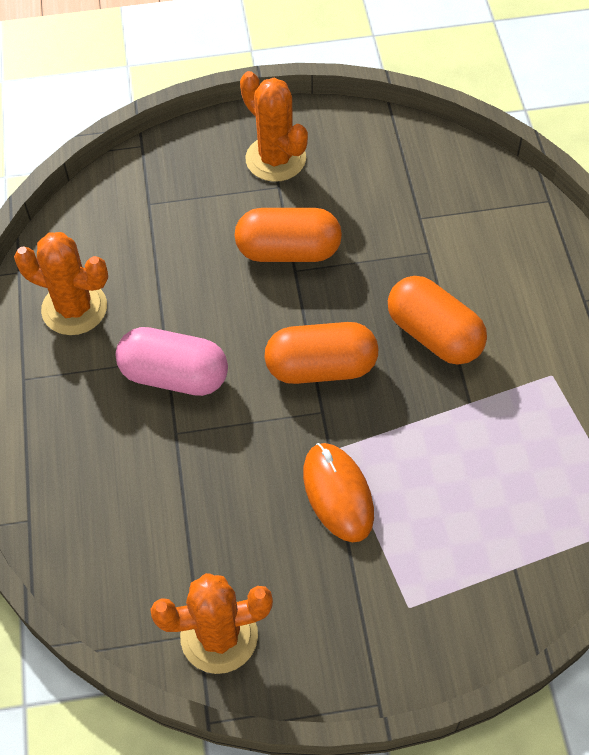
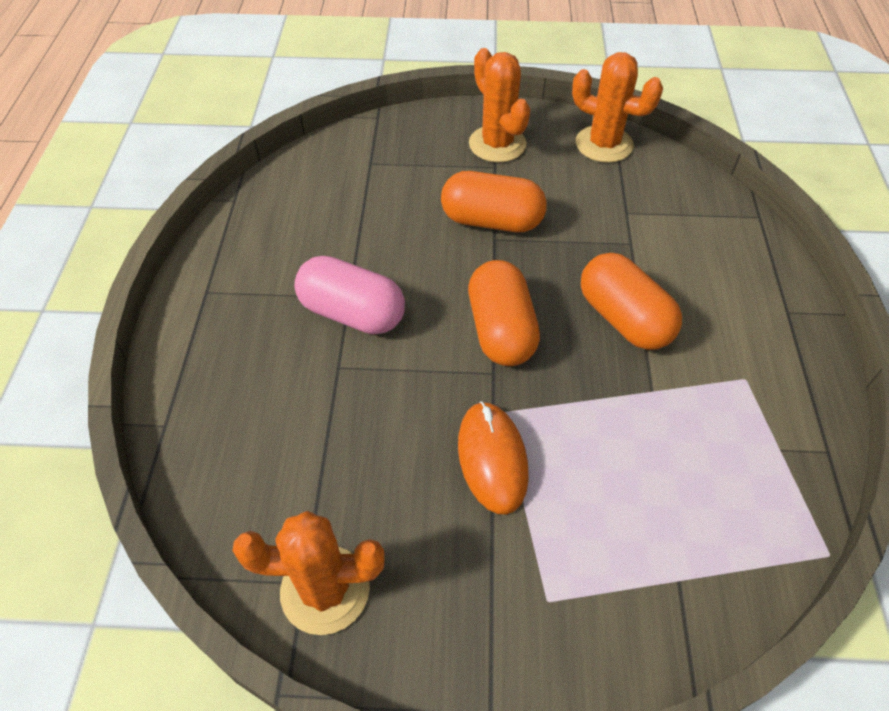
camera: 10 degrees right, 5 degrees down
orange cactus [14,232,108,335] -> orange cactus moved to [572,52,663,163]
orange capsule [264,322,378,384] -> orange capsule turned 75 degrees clockwise [468,260,540,366]

